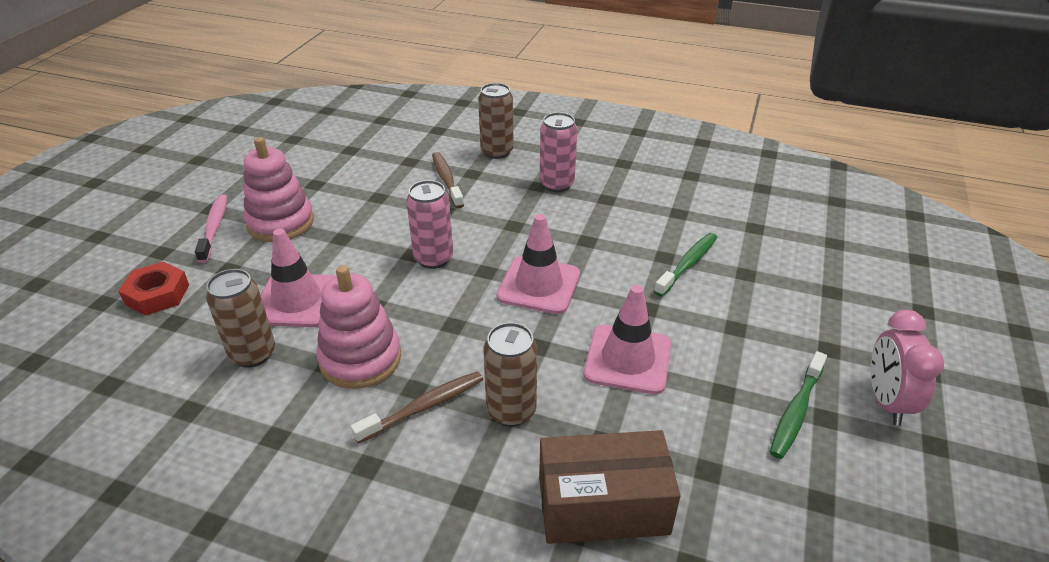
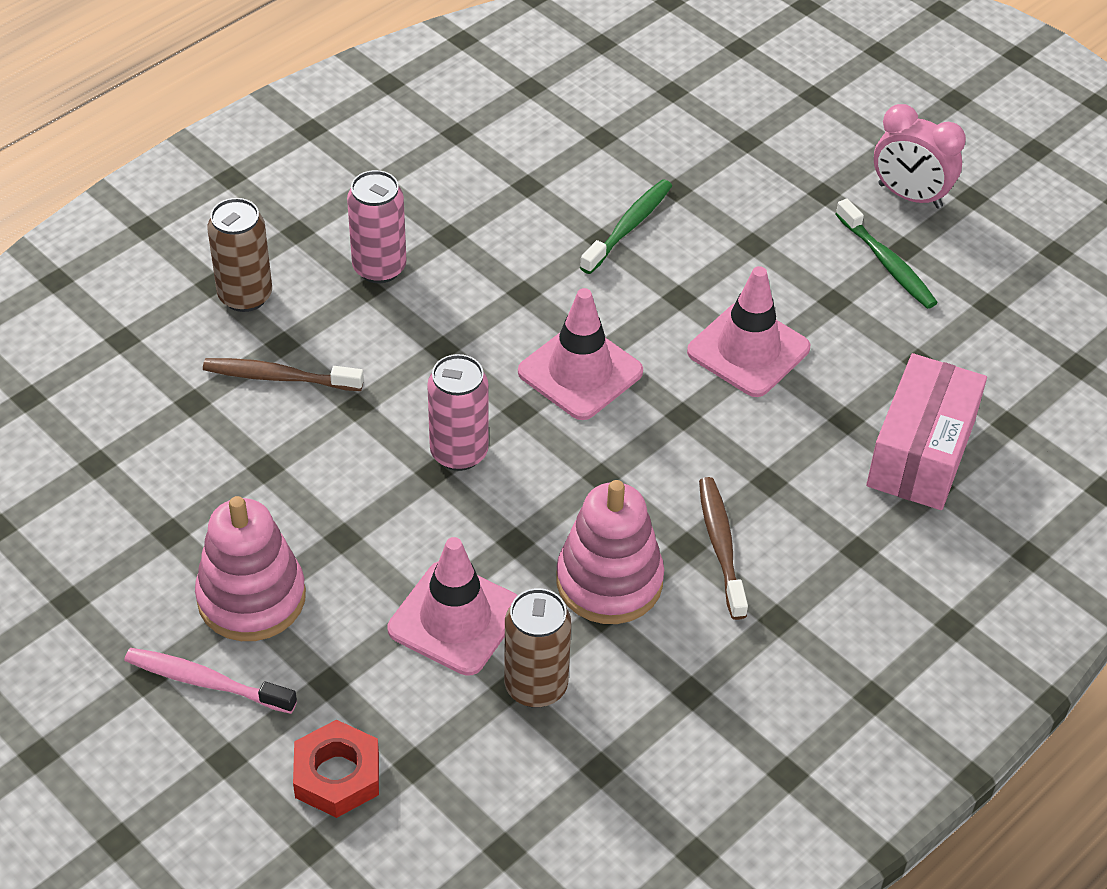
camera: 65 degrees left, 10 degrees up
brown can [483,322,537,427] -> none
brown box [539,430,681,544] -> pink box [866,353,987,510]
green toothbrush [654,233,717,297] -> green toothbrush turned 60 degrees clockwise [580,179,672,274]

